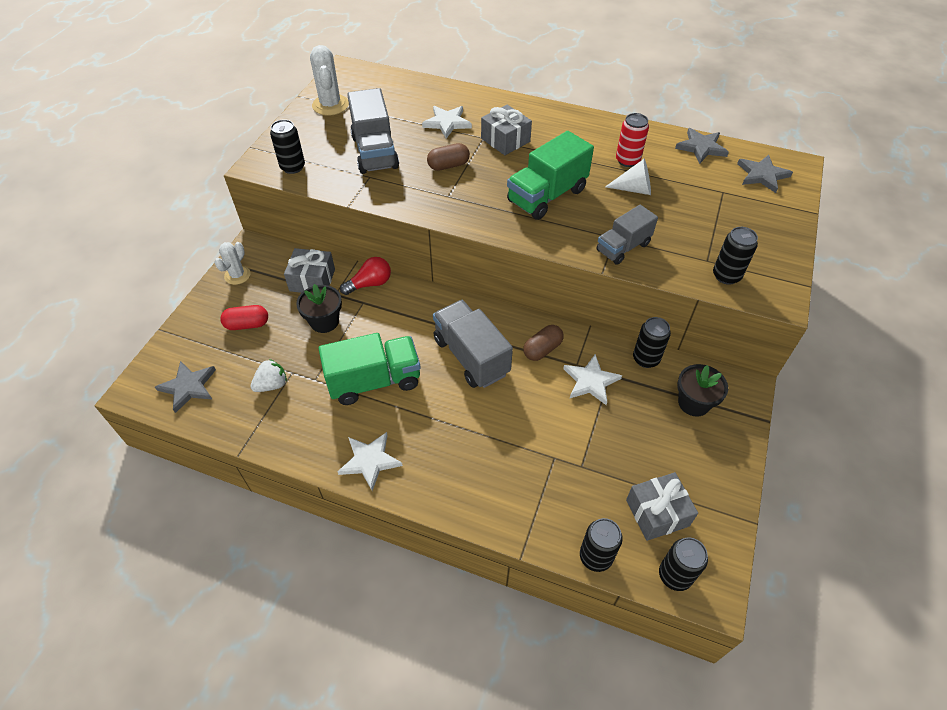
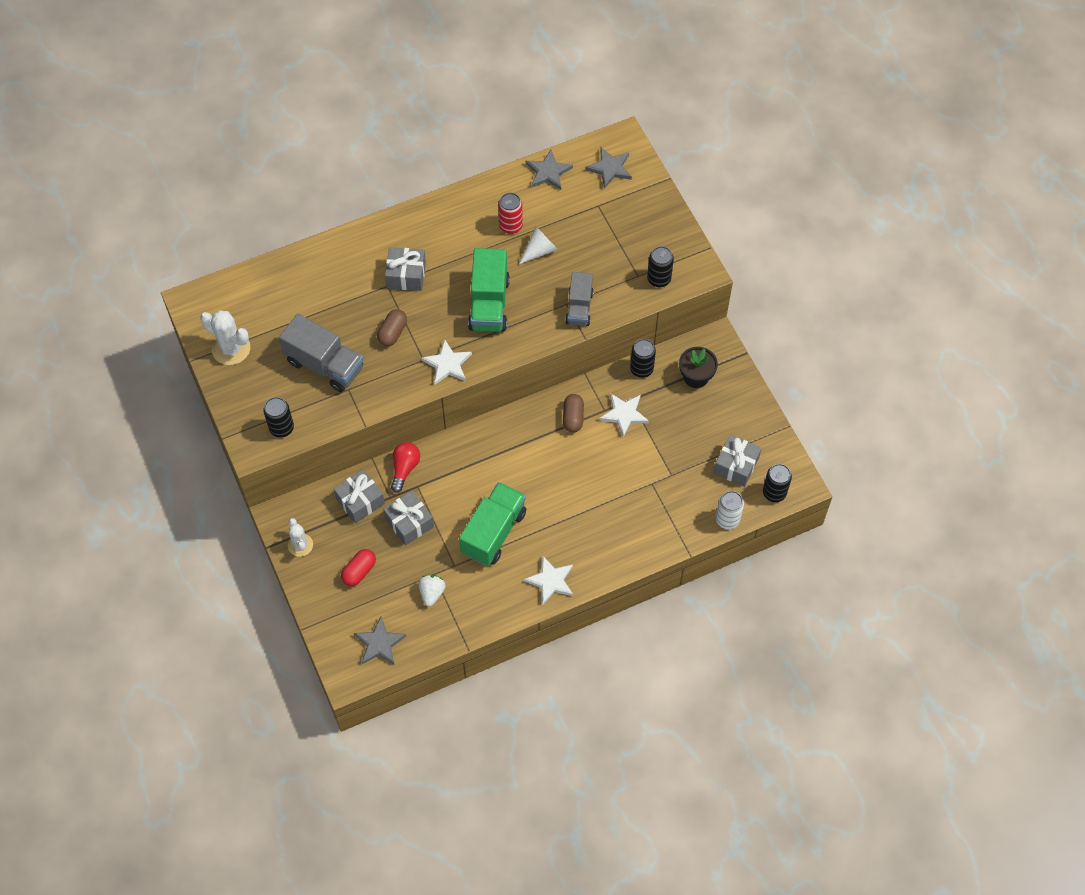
camera: 45 degrees left, 10 degrees up
black flower pot [296,284,342,333] -> grey gift [383,491,434,545]
white star [422,106,472,139] -> white star moved to [422,339,472,385]
grey truck [433,300,513,388] -> none
black can [580,518,623,572] -> white can [716,491,744,529]

